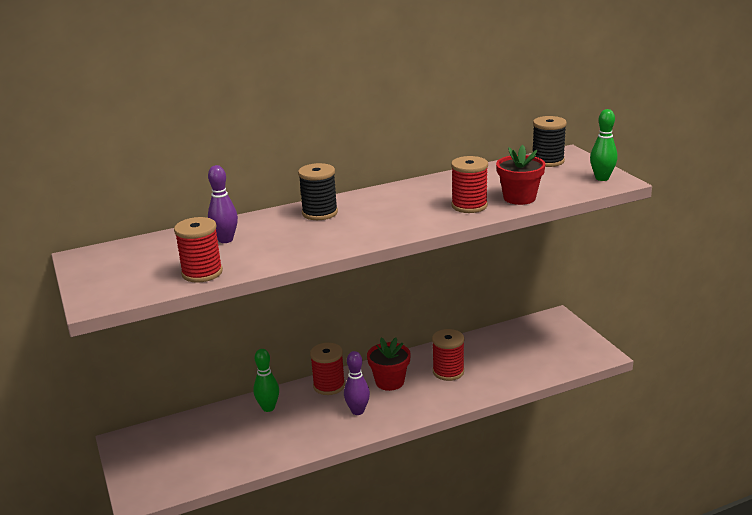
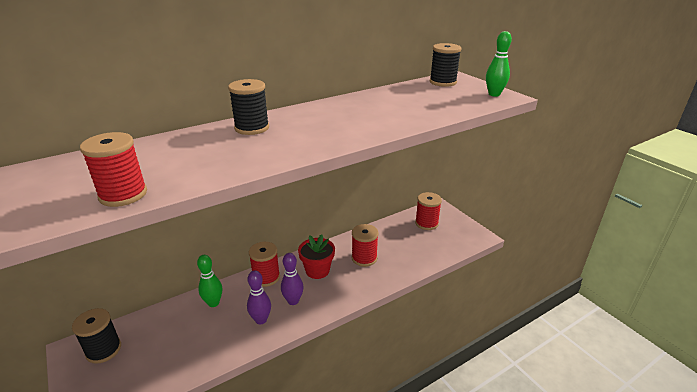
camera: 10 degrees left, 5 degrees up
purple bowling pin [208,165,238,243] -> purple bowling pin moved to [247,270,271,324]
red spool [451,156,488,213] -> red spool moved to [415,192,442,230]
red flower pot [496,145,545,205] -> none
none -> black spool [72,308,121,364]

